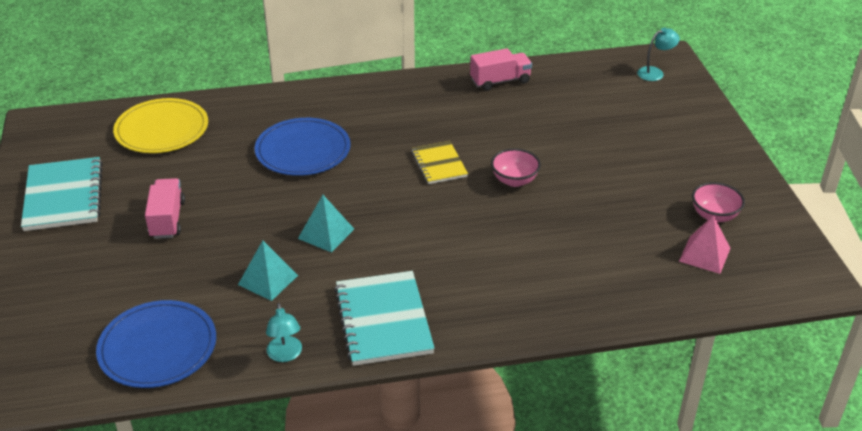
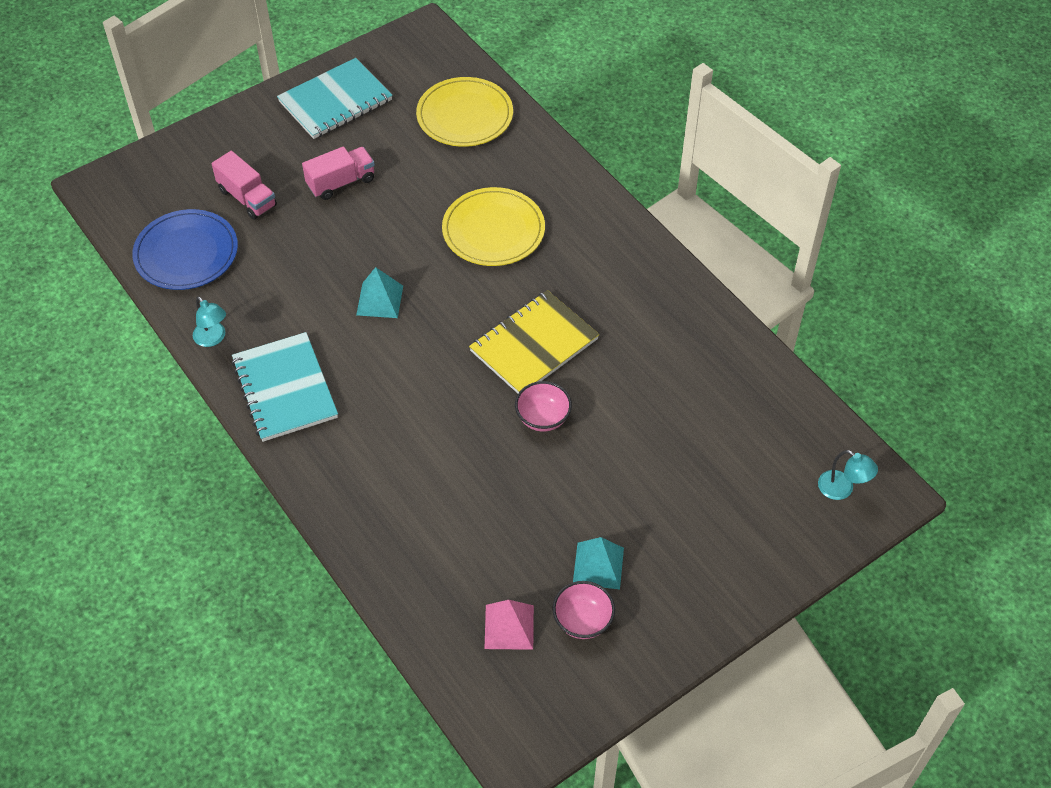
camera: 65 degrees right, 15 degrees up
turquoise pyramid [238,240,298,301] -> turquoise pyramid moved to [573,537,624,589]
blue plate [255,118,351,176] -> yellow plate [442,187,545,266]
turquoise lamp [266,303,302,362] -> turquoise lamp turned 90 degrees counterclockwise [193,296,226,347]
turquoise notebook [334,271,435,366] -> turquoise notebook turned 75 degrees counterclockwise [232,332,338,442]
yellow notebook [411,141,468,184] -> yellow notebook [469,290,599,393], size x1.65
pink truck [470,48,532,91] -> pink truck moved to [212,151,277,219]

